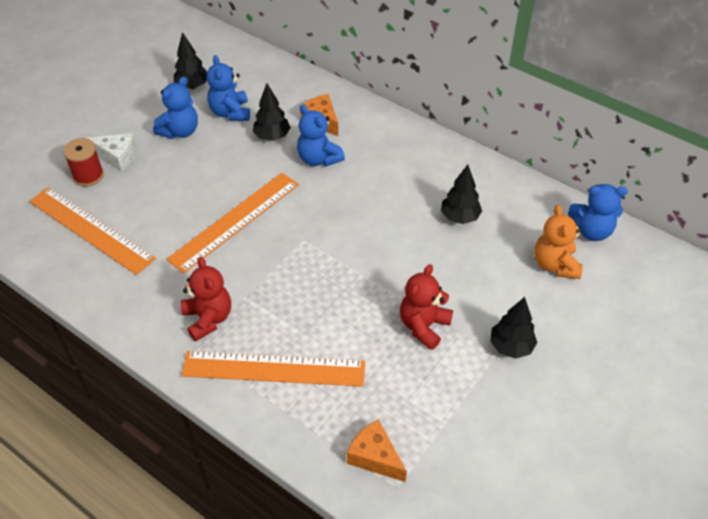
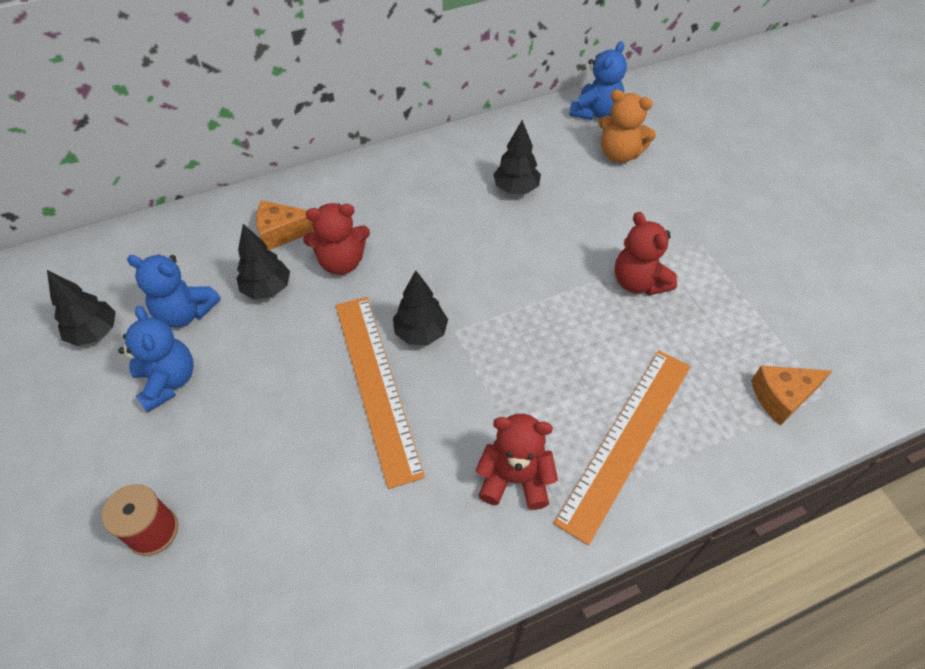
camera: 60 degrees left, 5 degrees up
orange ruler [29,187,156,275] -> none
white cheese [87,133,137,171] -> none
blue teddy bear [297,104,345,167] -> red teddy bear [303,203,370,275]
black tree [490,297,537,359] -> black tree moved to [393,270,448,345]

